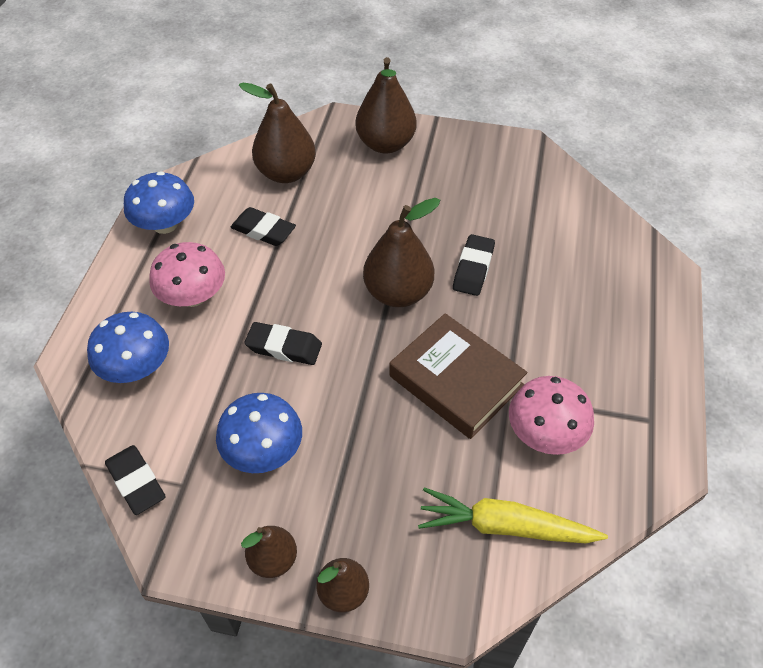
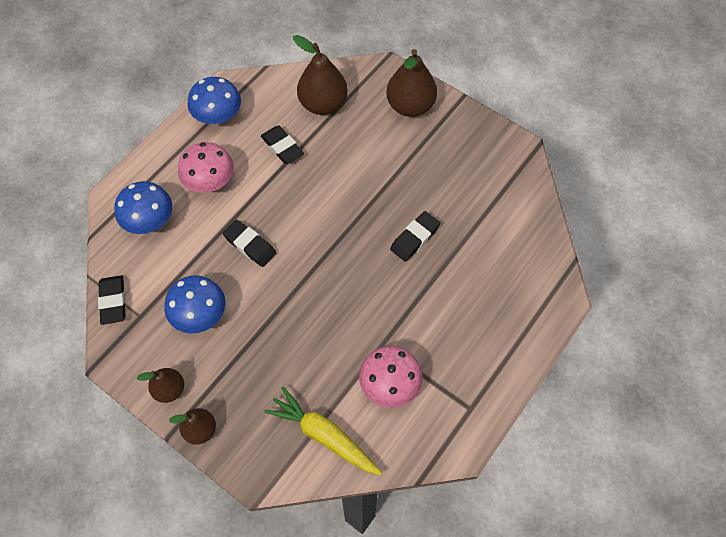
camera: 25 degrees right, 10 degrees up
brown pear [363,198,440,307] -> none
brown book [389,313,527,439] -> none

